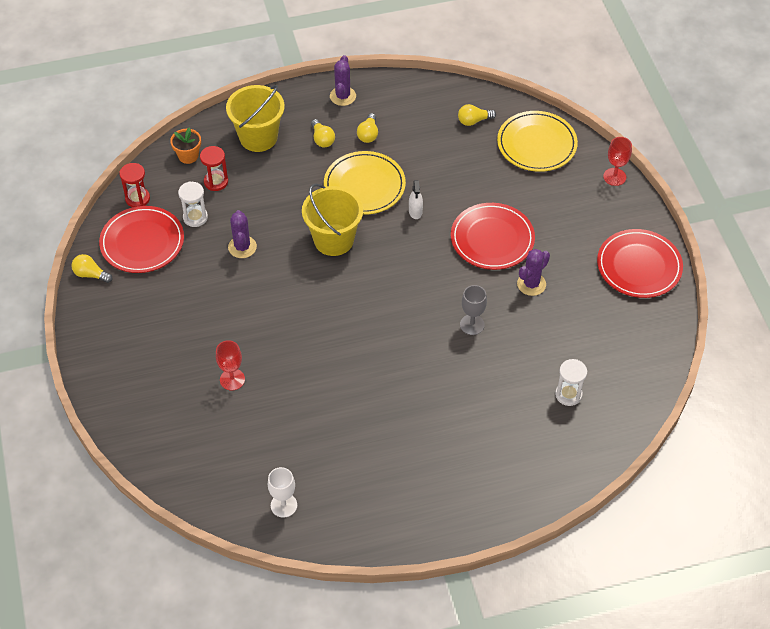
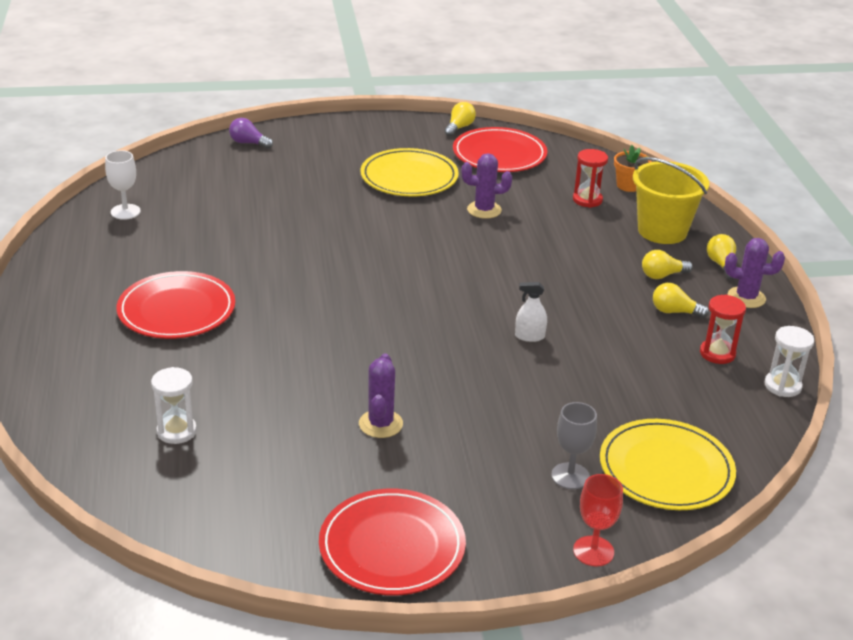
camera: 95 degrees right, 20 degrees down
red hourglass [119,163,150,207] -> red hourglass moved to [700,295,746,364]
white hourglass [178,182,208,227] -> white hourglass moved to [764,326,814,397]
red goblet [216,340,245,391] -> none
yellow bucket [302,184,363,256] -> none
yellow plate [324,151,406,215] -> yellow plate moved to [360,148,459,196]
red plate [451,203,535,270] -> red plate moved to [116,271,235,339]
yellow light bulb [458,104,496,126] -> yellow light bulb moved to [707,234,736,279]
grey goblet [460,285,487,335] -> grey goblet moved to [551,402,597,489]
purple cactus [517,249,550,296] -> purple cactus turned 45 degrees clockwise [359,353,403,438]
none -> purple light bulb [229,118,273,149]

